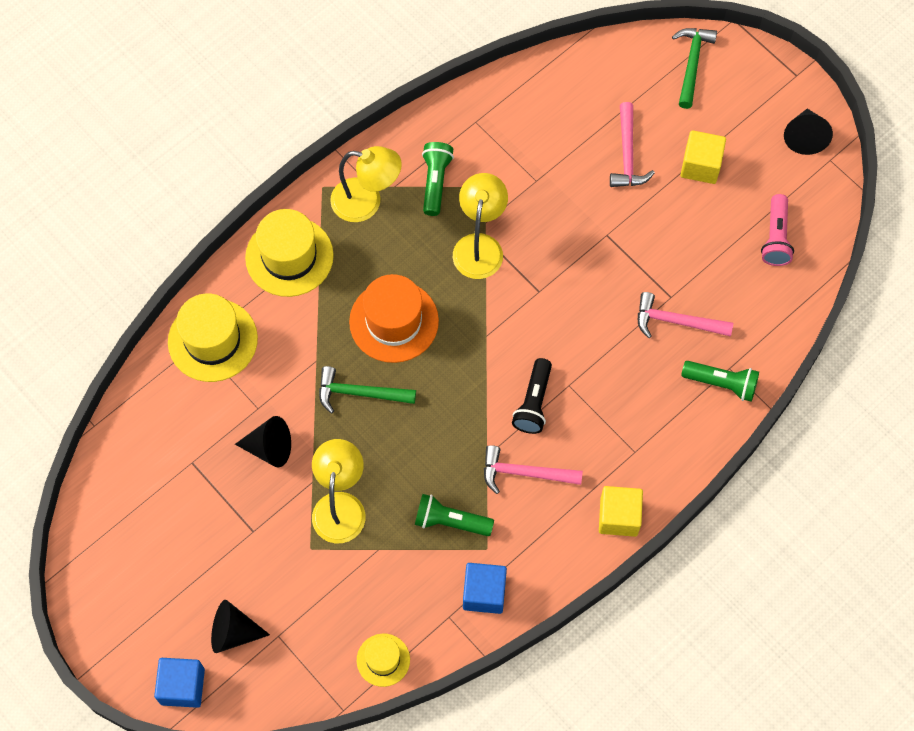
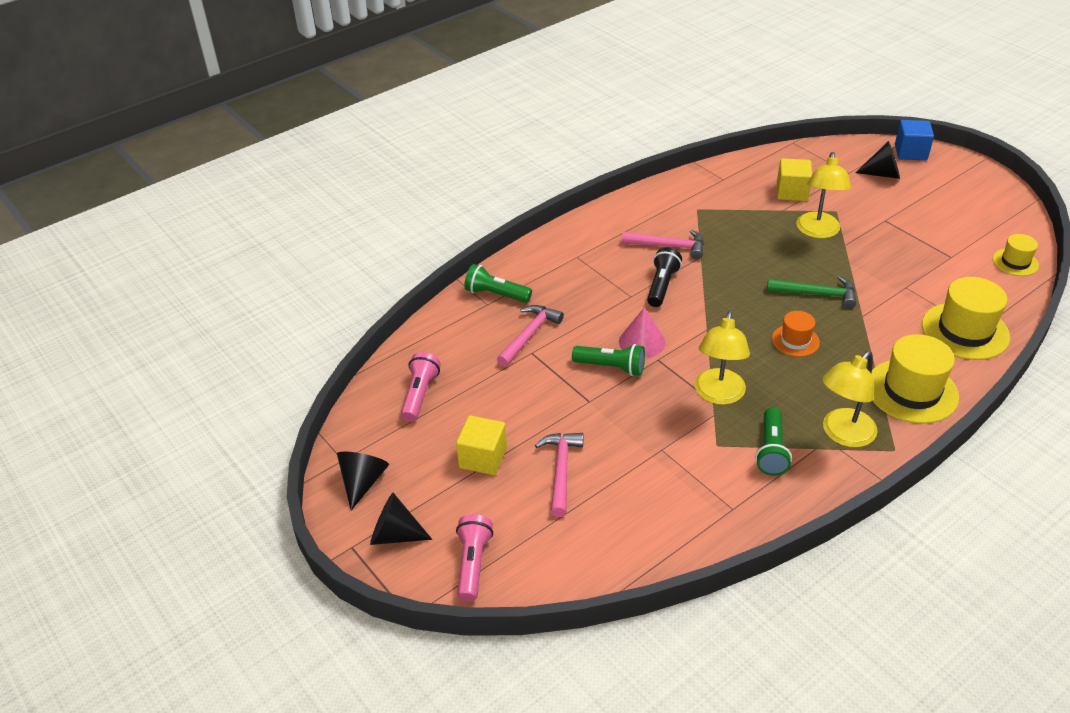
camera: 175 degrees left, 25 degrees down
black cone [235,416,291,468] -> black cone moved to [370,493,432,545]
yellow lamp [330,146,402,222] -> yellow lamp turned 60 degrees counterclockwise [822,351,878,447]
orange hat [349,274,439,363] -> orange hat [772,311,820,357], size x0.56
yellow hat [357,634,410,687] -> yellow hat moved to [993,234,1039,276]
green flashlight [415,494,494,536] -> green flashlight moved to [572,344,645,376]
blue cube [463,563,507,614] -> none
yellow cube [599,486,643,537] -> yellow cube moved to [777,158,812,201]
pink hammer [638,292,733,338] -> pink hammer turned 75 degrees counterclockwise [497,305,564,367]
green hammer [672,28,717,109] -> pink flashlight [456,514,493,602]
none -> pink cone [619,308,666,358]

